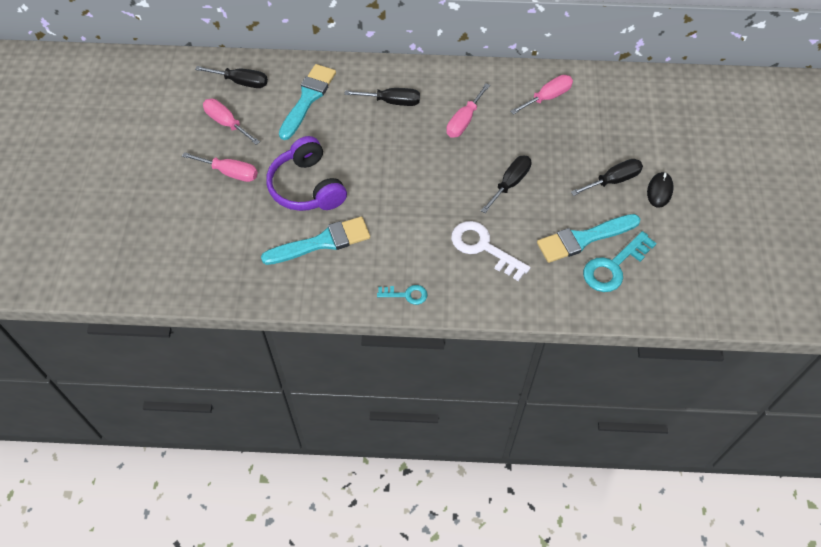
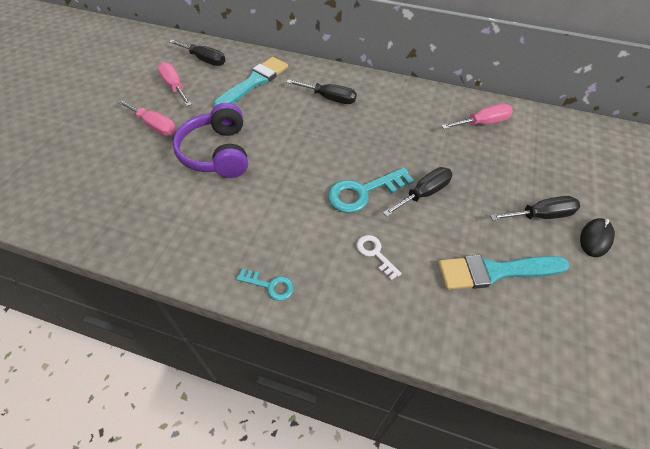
camera: 15 degrees right, 5 degrees down
turquoise brush [261,217,370,265] -> none
pink screwdriver [446,83,490,138] -> none
white key [451,221,530,281] -> white key [357,235,402,280], size x0.56
turquoise key [583,231,657,292] -> turquoise key moved to [328,168,414,213]

